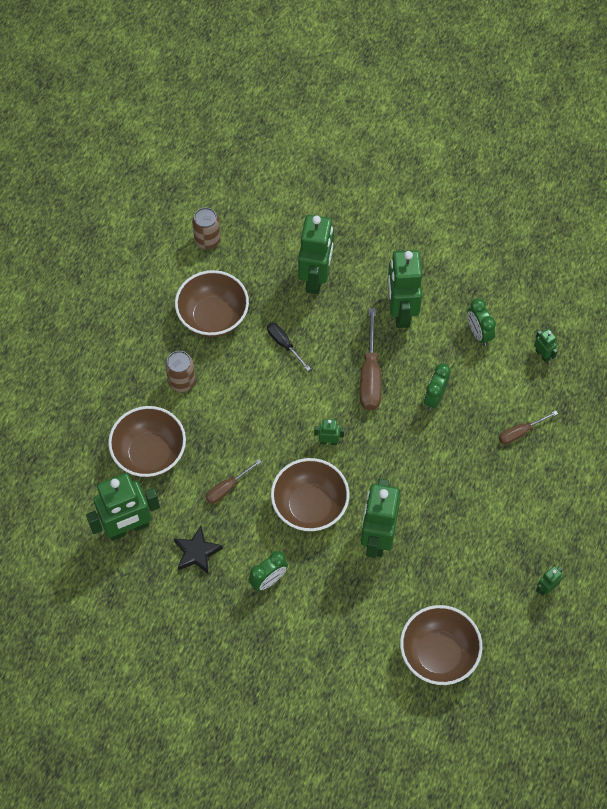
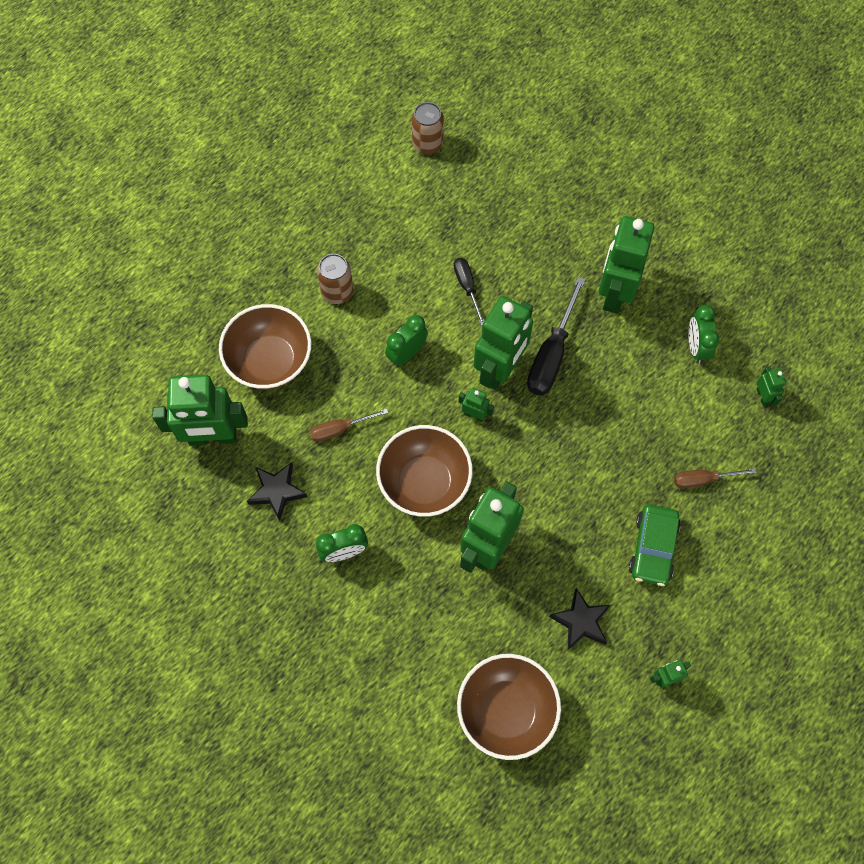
camera: 20 degrees right, 5 degrees up
brown bowl [175,270,249,337] -> none
green robot [298,215,334,294] -> green robot moved to [473,296,533,390]
brown screwdriver [360,308,382,410] -> black screwdriver [527,276,586,396]
green clock [424,364,450,411] -> green clock moved to [385,315,428,366]
none -> black star [549,588,610,650]
none -> green car [629,504,681,586]

